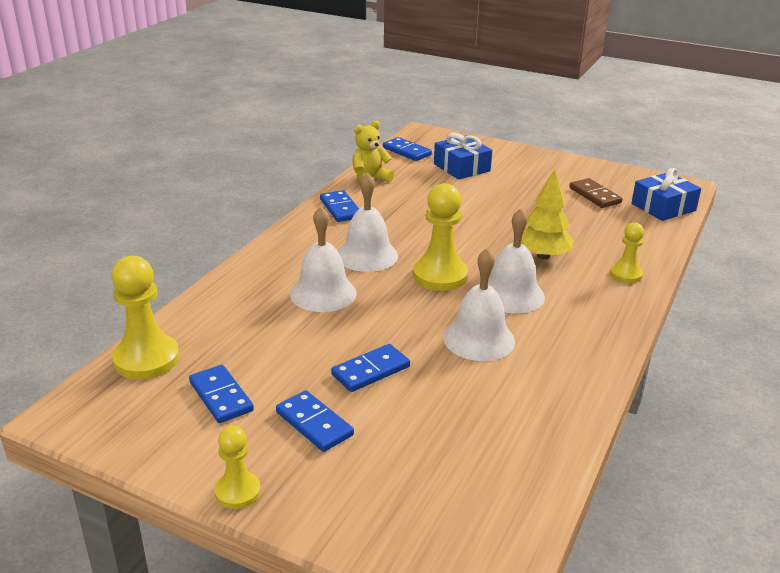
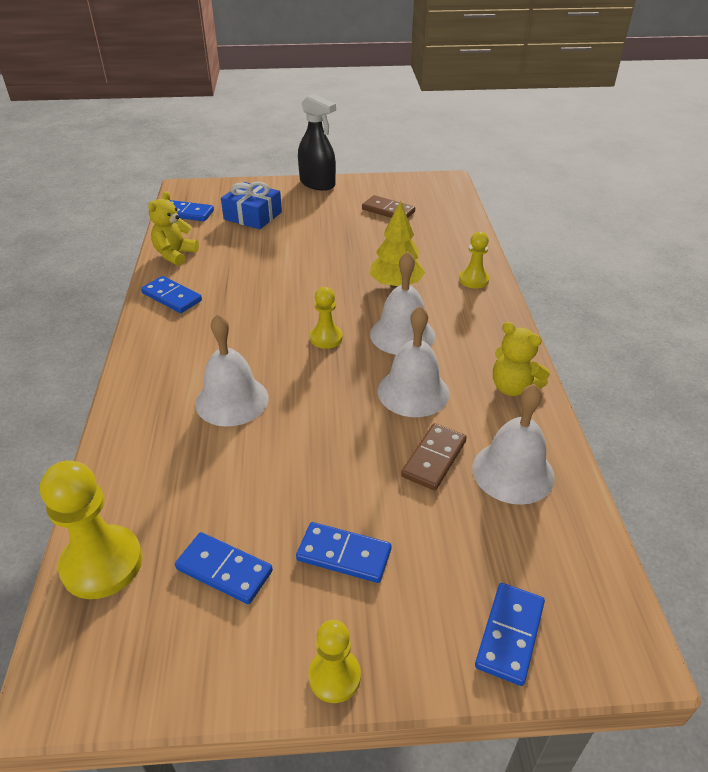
camera: 30 degrees left, 10 degrees up
blue domino [331,344,410,392] -> blue domino moved to [475,583,545,686]
white bell [338,173,398,272] -> white bell moved to [473,384,555,505]
yellow pawn [413,183,468,291] -> yellow pawn [310,287,343,349], size x0.58
blue gift [632,168,701,221] -> none
none -> black spray bottle [298,94,336,191]
none -> brown domino [401,423,467,490]
none -> yellow teddy bear [493,322,550,396]

